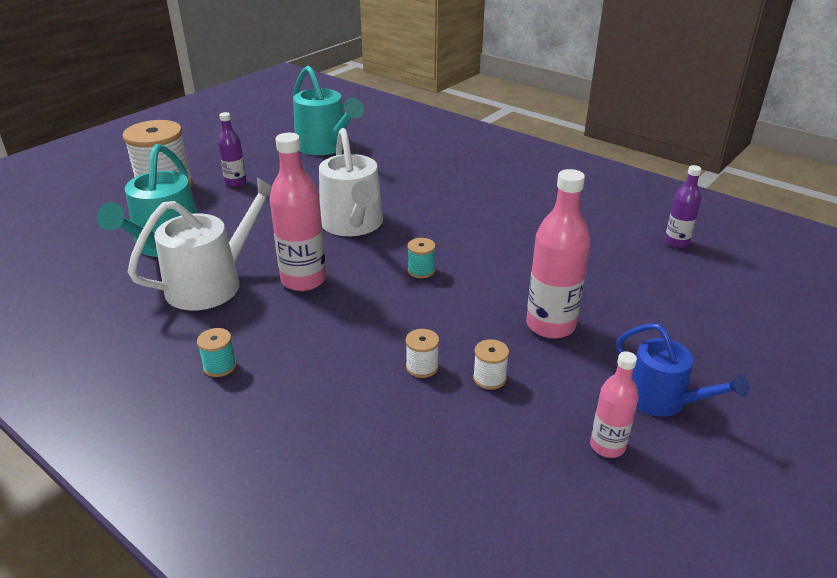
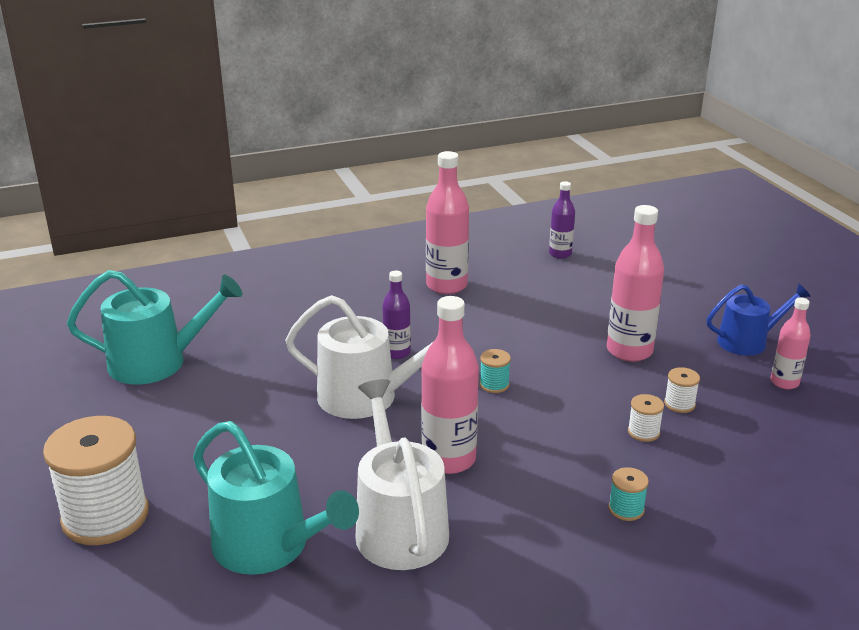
camera: 60 degrees left, 5 degrees down
turquoise spool [197,328,237,377] -> turquoise spool moved to [609,467,649,521]
purple bottle [218,112,246,187] -> purple bottle moved to [382,271,411,359]
none -> pink bottle [426,151,469,294]

